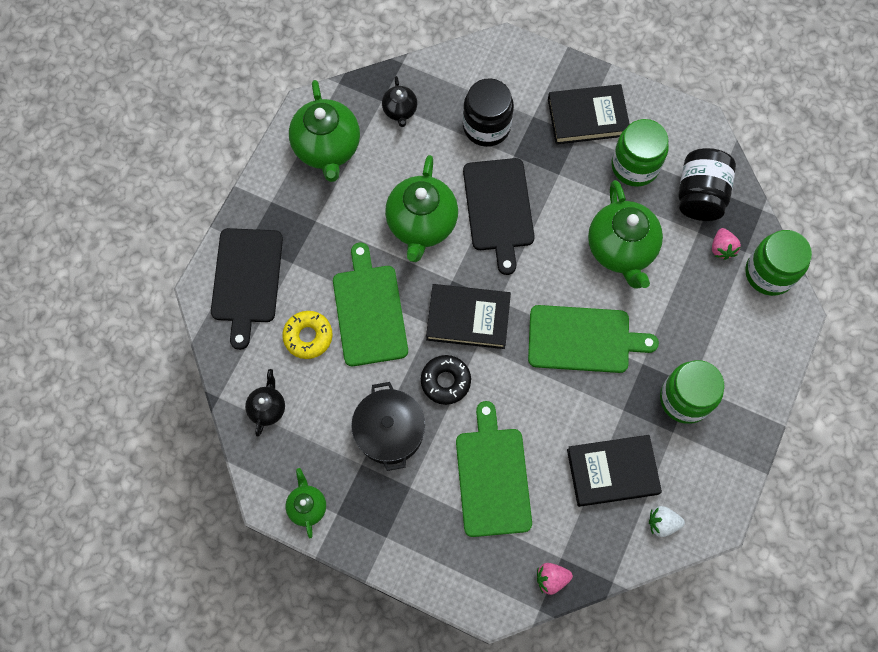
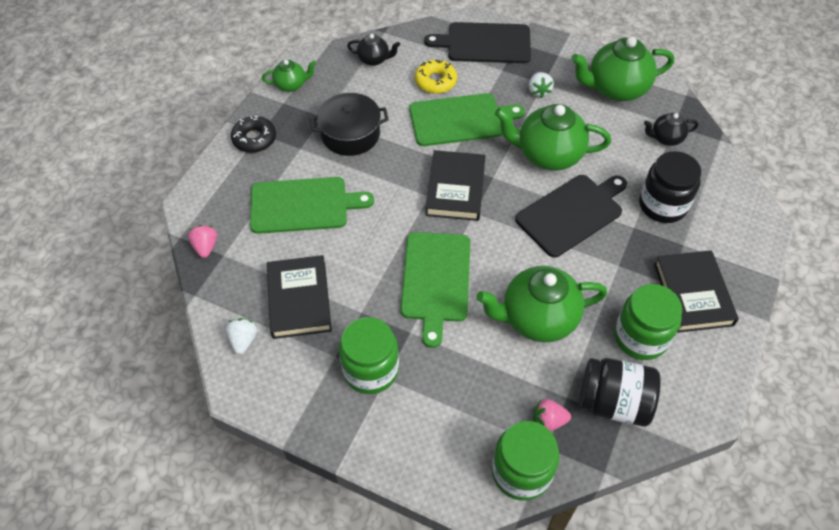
camera: 90 degrees right, 15 degrees down
black donut [421,355,471,405] -> black donut moved to [231,116,276,153]
black cutting board [463,158,535,275] -> black cutting board turned 150 degrees clockwise [515,175,627,258]
none -> white strawberry [529,72,554,98]

